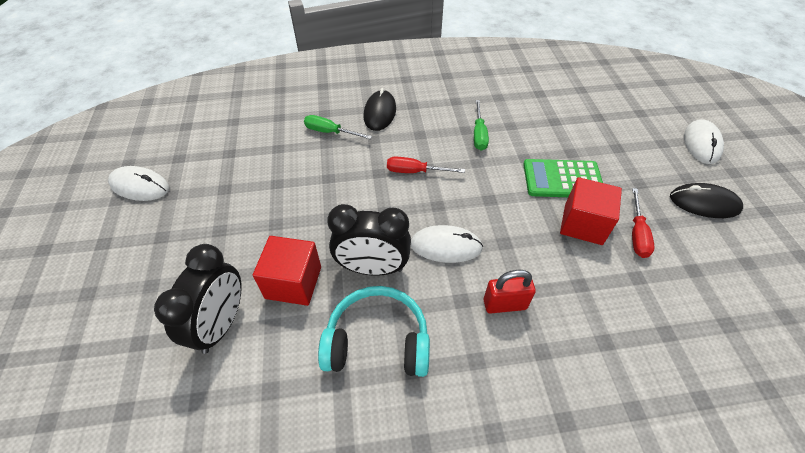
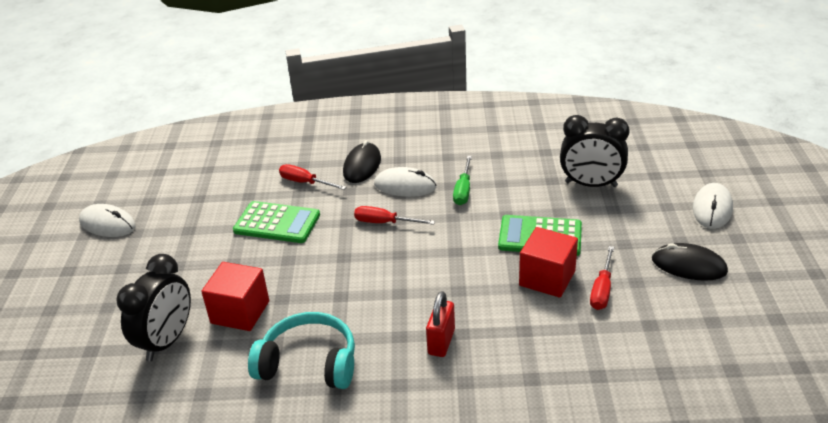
camera: 10 degrees right, 15 degrees down
green screwdriver [304,115,372,139] -> red screwdriver [279,164,346,190]
black clock [327,204,411,276] -> black clock moved to [560,115,630,187]
white mouse [411,225,483,263] -> white mouse moved to [374,167,436,197]
red padlock [484,270,536,314] -> red padlock turned 75 degrees counterclockwise [426,291,455,357]
none -> green calculator [233,201,320,243]

